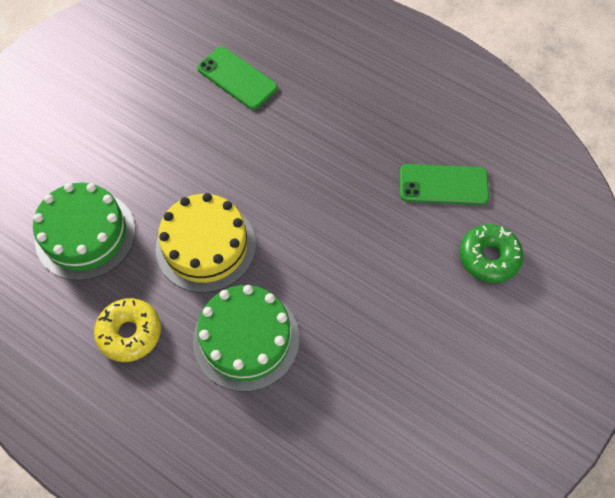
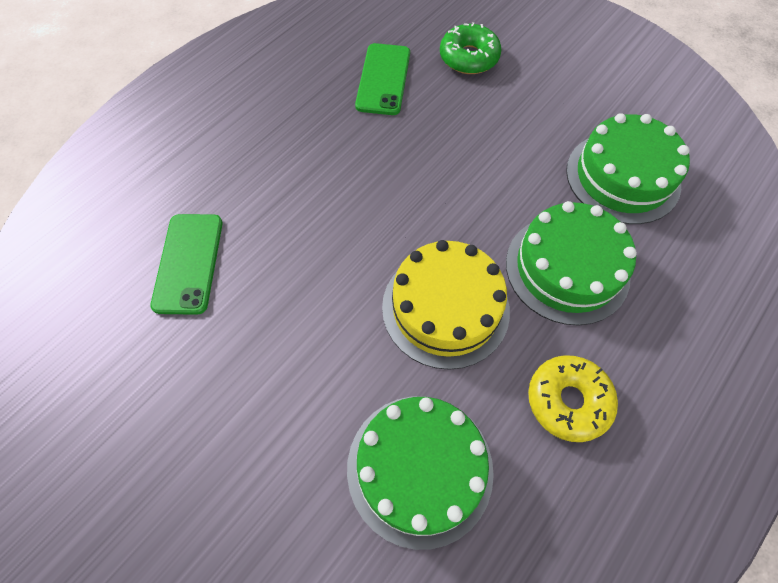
camera: 85 degrees left, 0 degrees up
green phone [197,47,278,110] -> green phone turned 45 degrees counterclockwise [150,214,223,315]
none -> green cake [566,113,690,224]

